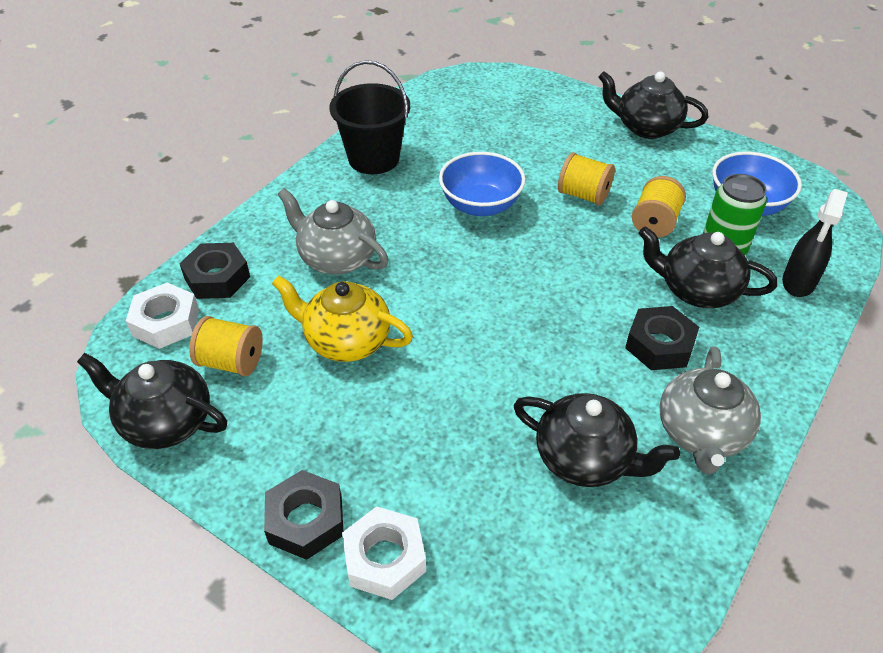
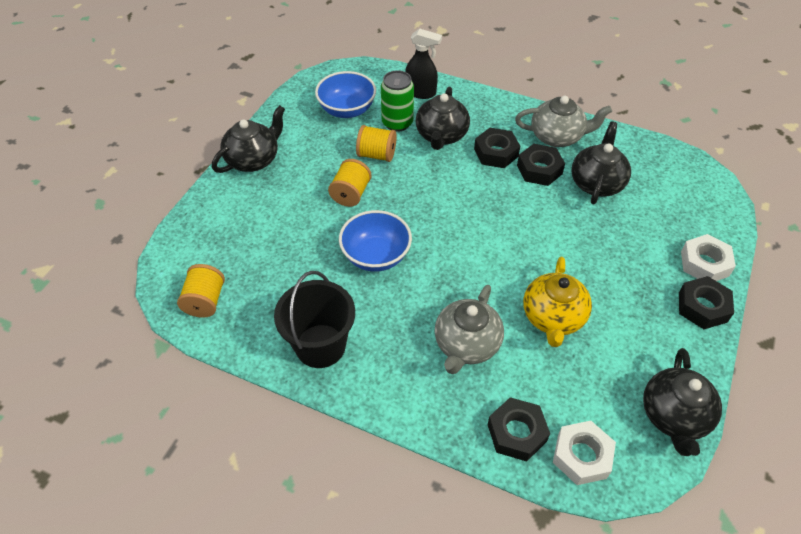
camera: 100 degrees left, 5 degrees up
yellow spool [189,316,263,376] -> yellow spool moved to [177,264,225,318]
black teapot [598,71,708,139] -> black teapot turned 150 degrees counterclockwise [212,105,285,173]
none -> black nut [517,144,565,186]

